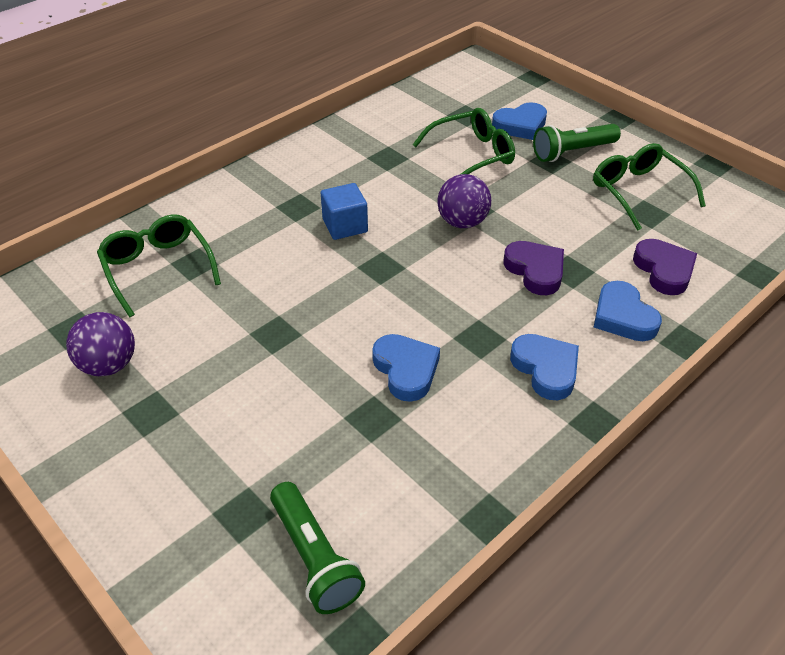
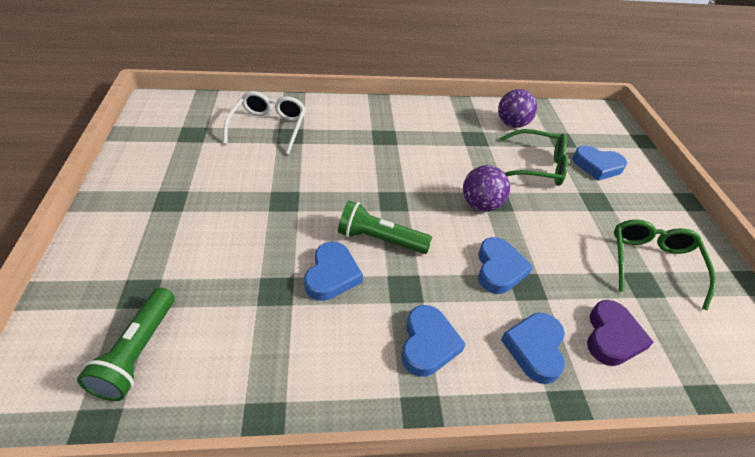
camera: 35 degrees right, 0 degrees up
purple ball [66,312,135,376] -> purple ball moved to [498,89,537,128]
green glasses [97,214,221,317] -> white glasses [223,91,306,155]
blue cube [321,183,368,240] -> none
purple heart [504,241,564,295] -> blue heart [478,237,533,294]
green flashlight [533,124,621,162] -> green flashlight moved to [338,201,432,254]

